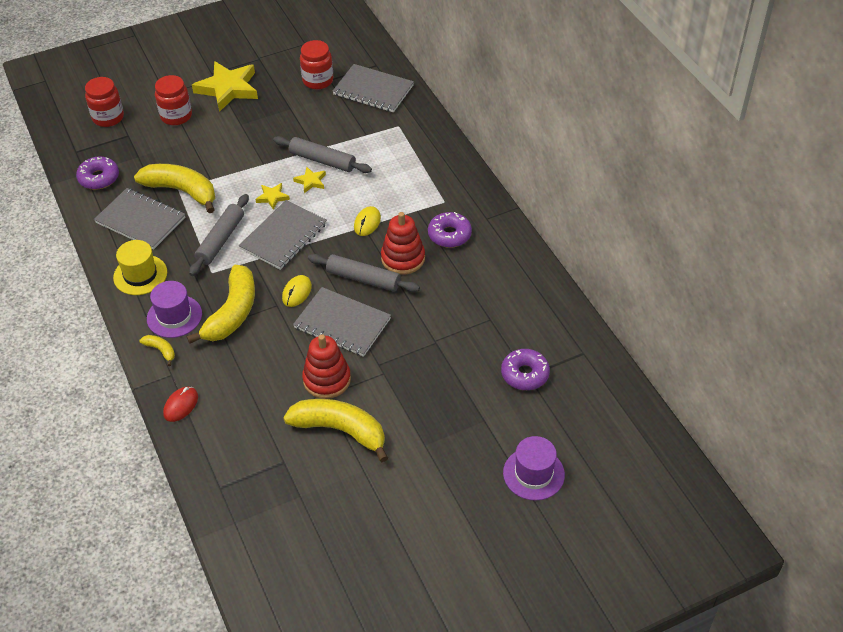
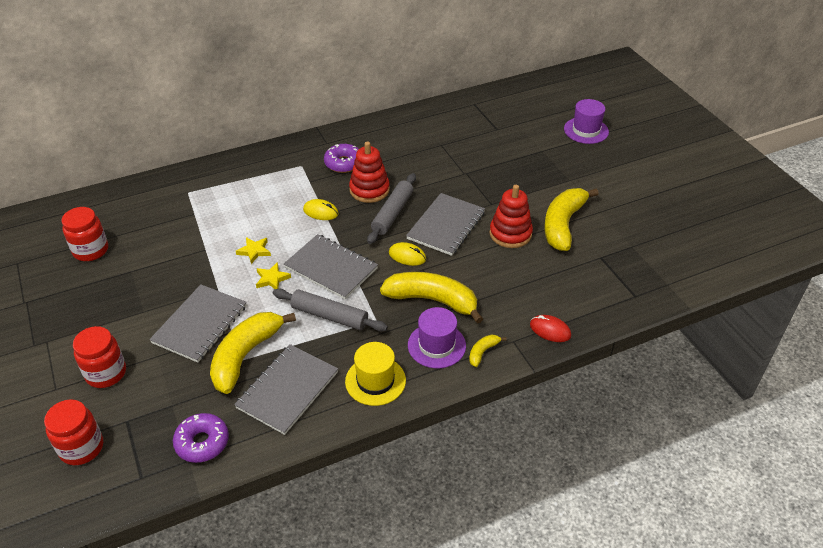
camera: 90 degrees left, 5 degrees down
yellow star [192,61,258,112] -> none
grey rolling pin [273,136,372,173] -> none
grey notebook [333,64,414,112] -> grey notebook moved to [149,284,247,363]
purple donut [501,349,550,390] -> none

